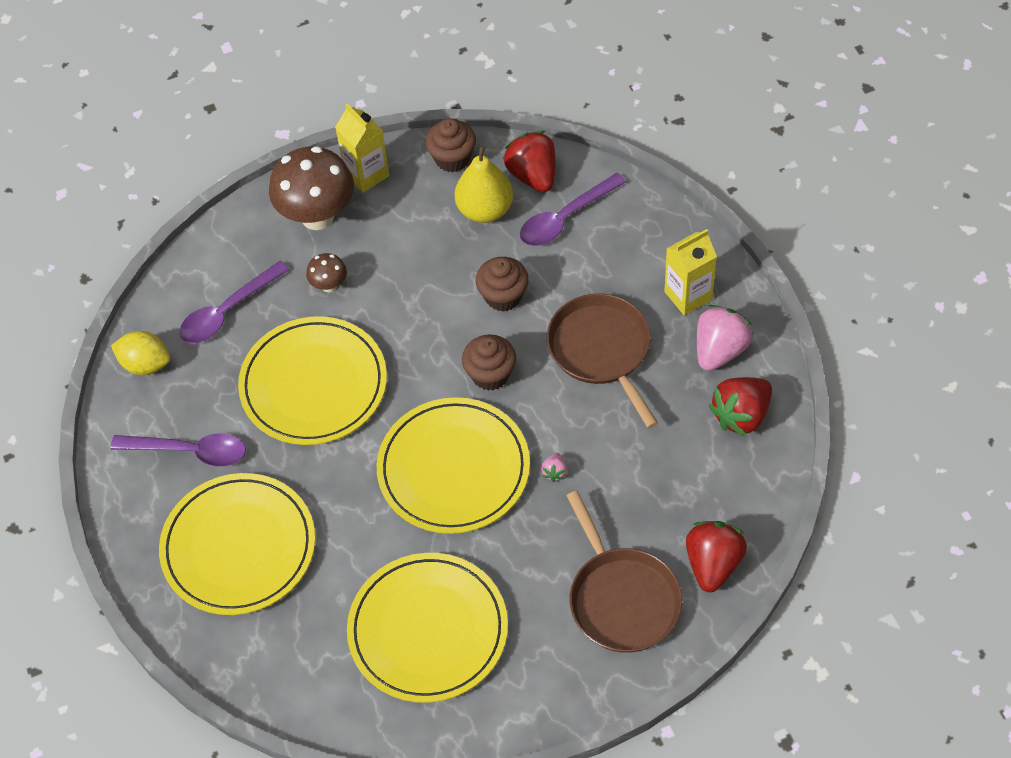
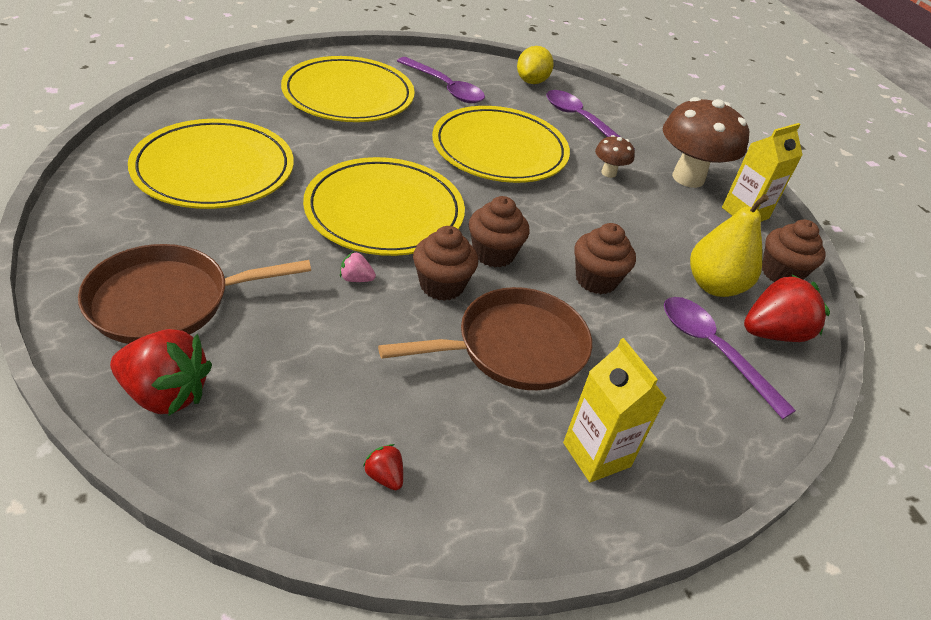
camera: 85 degrees right, 15 degrees down
purple spoon [111,433,246,467] -> purple spoon turned 60 degrees counterclockwise [397,57,485,103]
pink strawberry [697,305,753,371] -> none
red strawberry [708,377,772,437] -> red strawberry [363,444,403,490], size x0.45
none -> brown cupcake [413,226,478,301]

